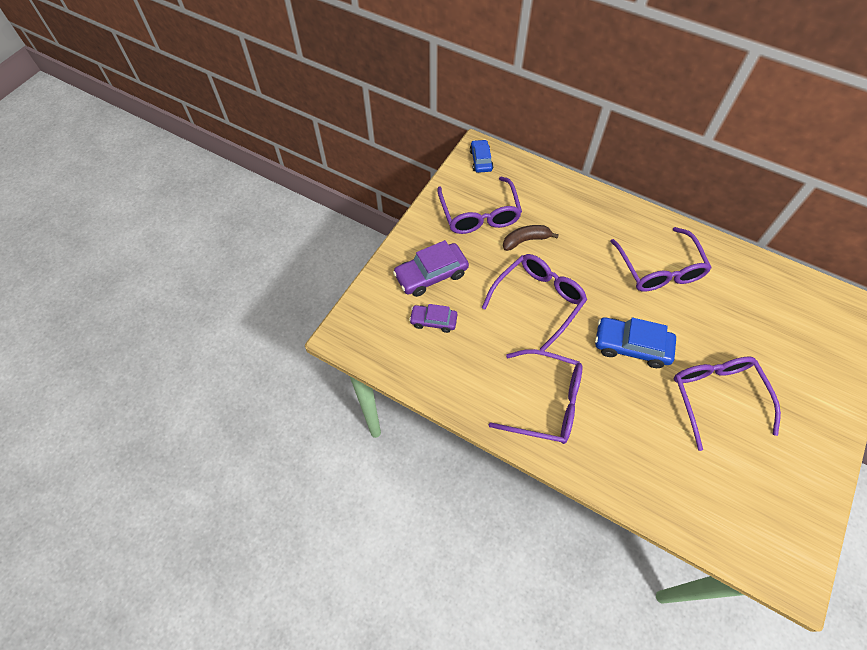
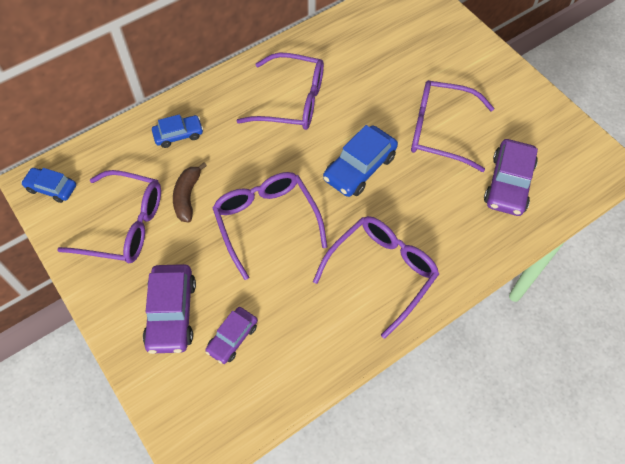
camera: 65 degrees left, 0 degrees up
none -> blue car [152,114,203,148]
none -> purple car [484,139,538,216]

